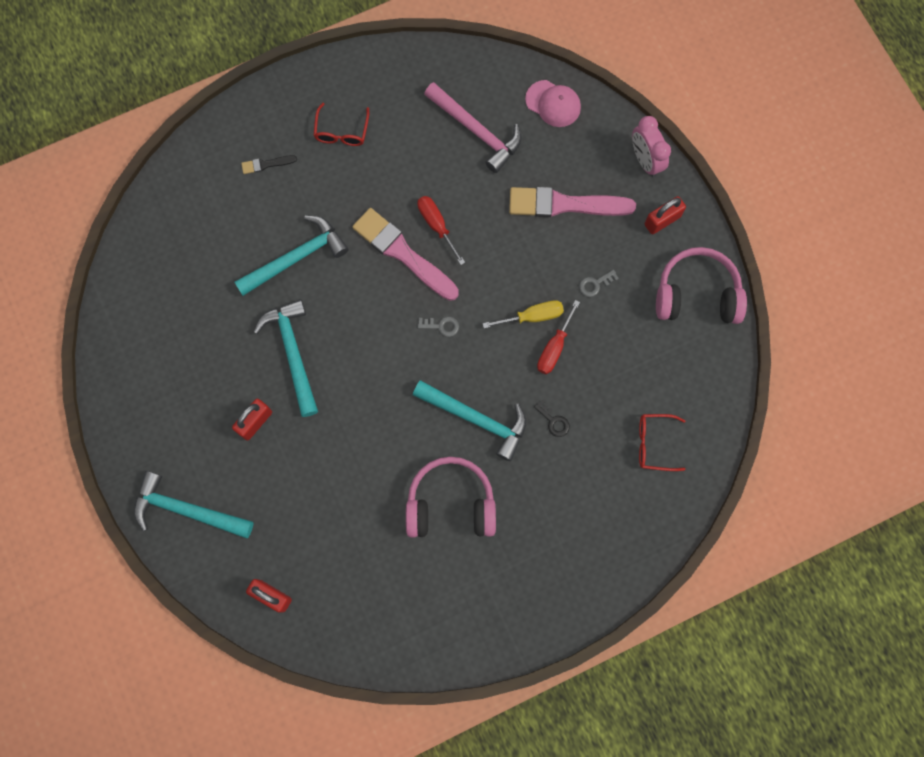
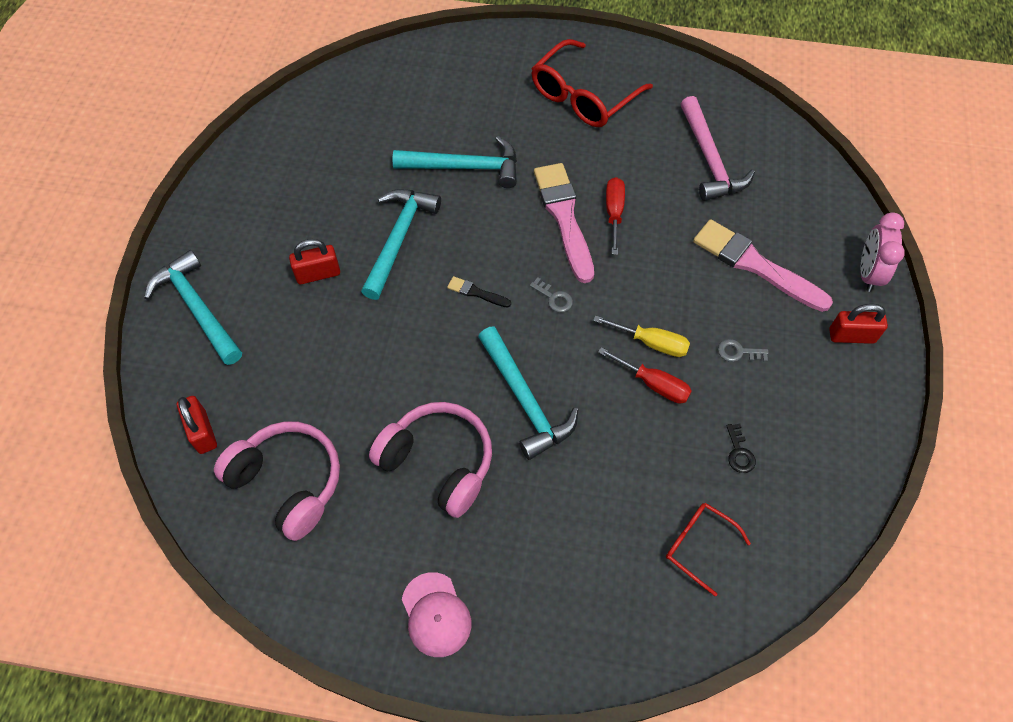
camera: 35 degrees right, 15 degrees down
black brush [241,155,297,174] -> black brush moved to [447,276,511,308]
red glasses [313,103,369,146] -> red glasses [531,39,653,127], size x1.81
pink cap [525,80,581,127] -> pink cap moved to [402,572,471,657]
black key [534,400,570,437] -> black key moved to [726,424,756,473]
red screwdriver [537,300,580,374] -> red screwdriver turned 120 degrees counterclockwise [598,347,692,403]
pink headphones [656,247,747,324] -> pink headphones moved to [214,421,340,541]

